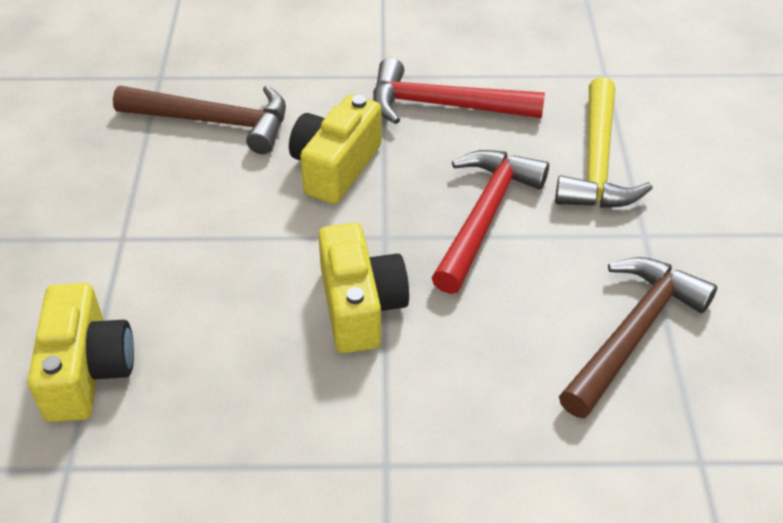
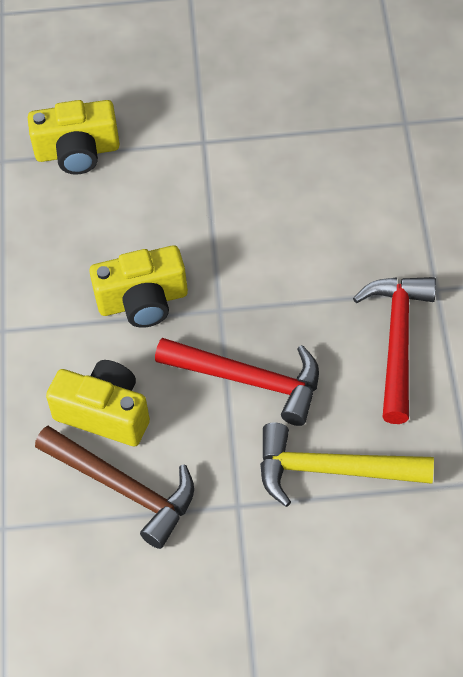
camera: 90 degrees right, 10 degrees up
brown hammer [113,85,286,154] -> none
yellow camera [289,94,382,204] -> yellow camera moved to [46,360,150,446]

